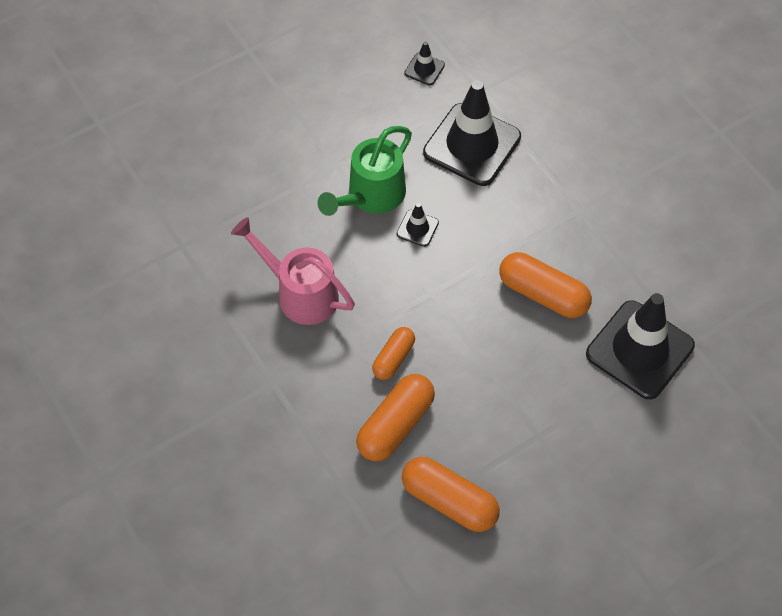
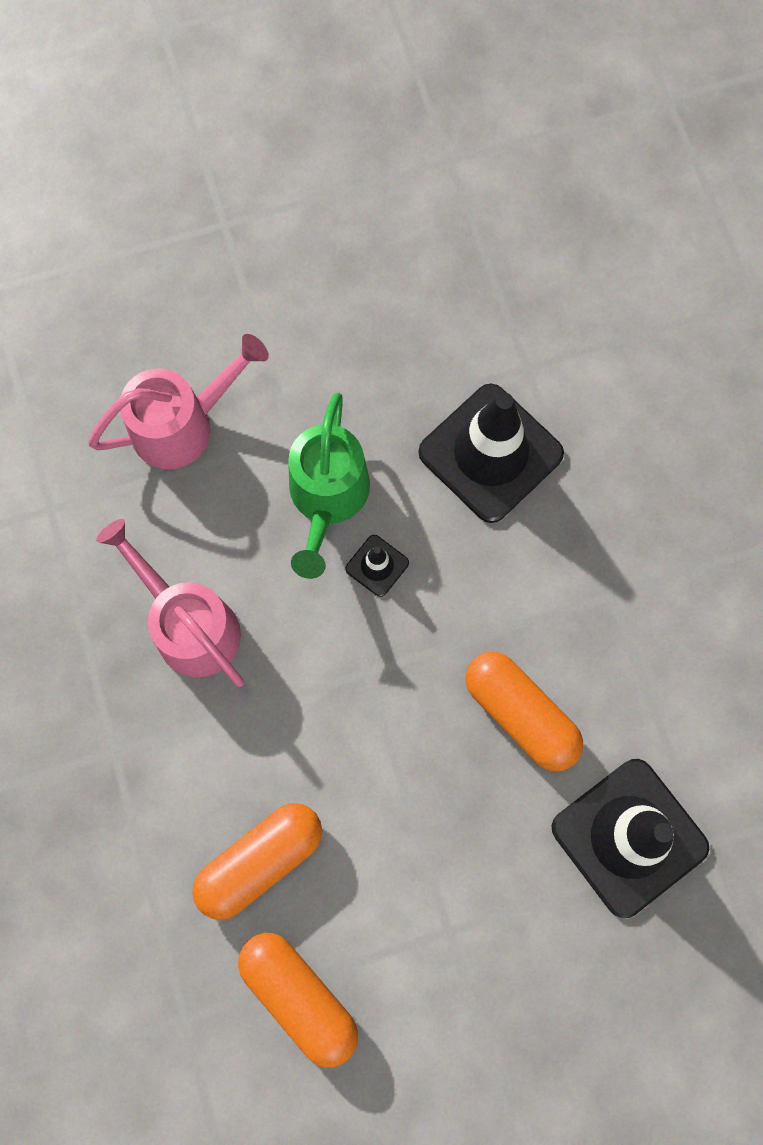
camera: 15 degrees right, 15 degrees up
green watering can [318,126,412,216] -> green watering can turned 45 degrees counterclockwise [288,393,370,579]
orange capsule [372,327,415,380] -> none
black traffic cone [404,41,445,86] -> none
none -> pink watering can [88,334,269,469]

